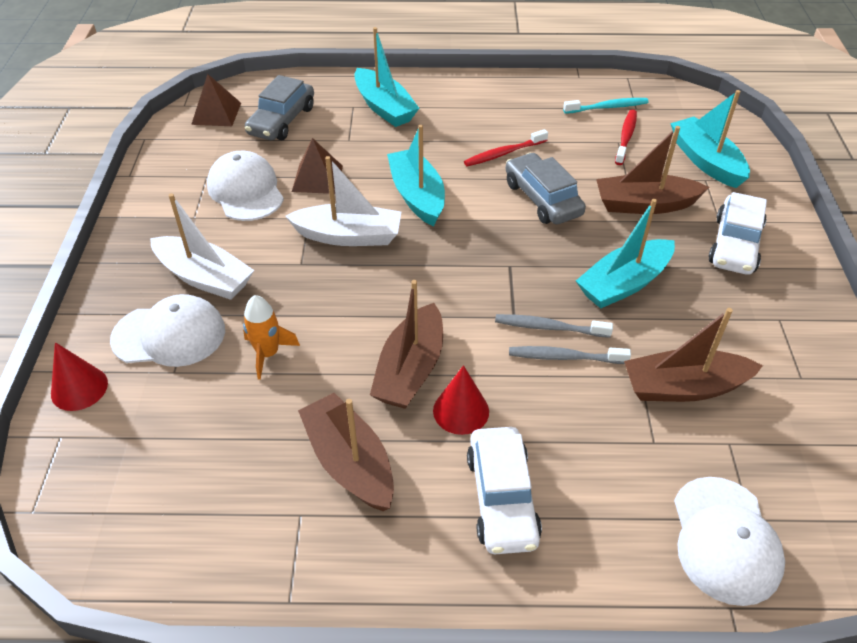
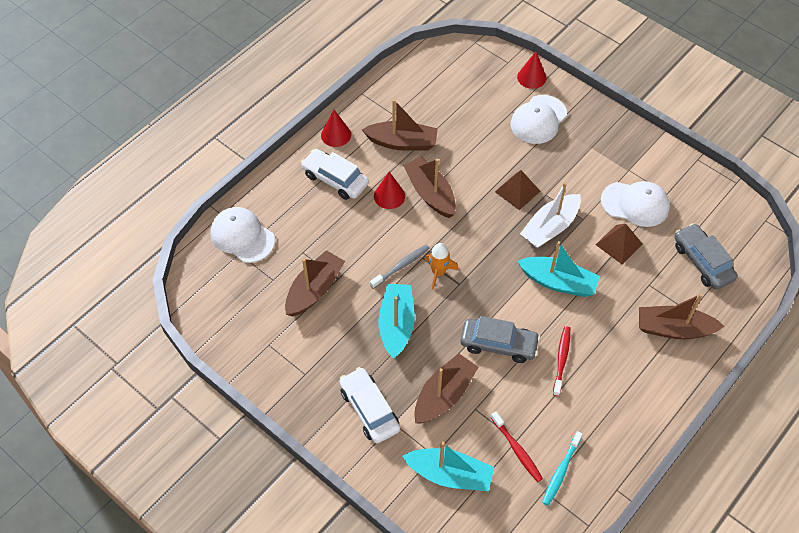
camera: 130 degrees right, 10 degrees up
white boat [150,193,254,300] -> none
brown pyramid [191,74,241,126] -> brown pyramid moved to [495,170,540,210]
orange rocket [243,295,300,380] -> orange rocket moved to [424,243,459,290]
turquoise boat [354,27,419,127] -> brown boat [639,293,724,339]
grey toothbrush [509,346,631,364] -> none
none -> red cone [321,110,351,147]

